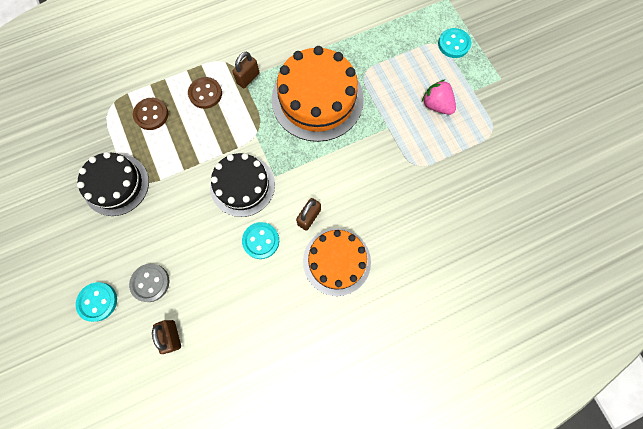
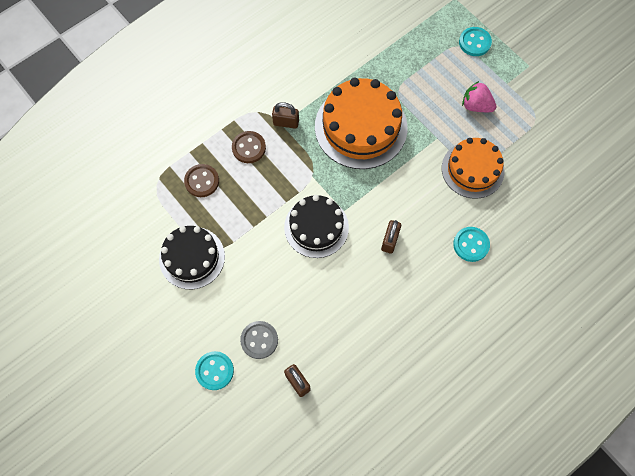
camera: 15 degrees left, 5 degrees down
brown padlock [233,52,259,88] -> brown padlock turned 75 degrees clockwise [272,102,299,129]
turquoise button [242,222,279,259] -> turquoise button moved to [453,227,490,262]
orange cake [303,228,371,296] -> orange cake moved to [442,138,505,199]

